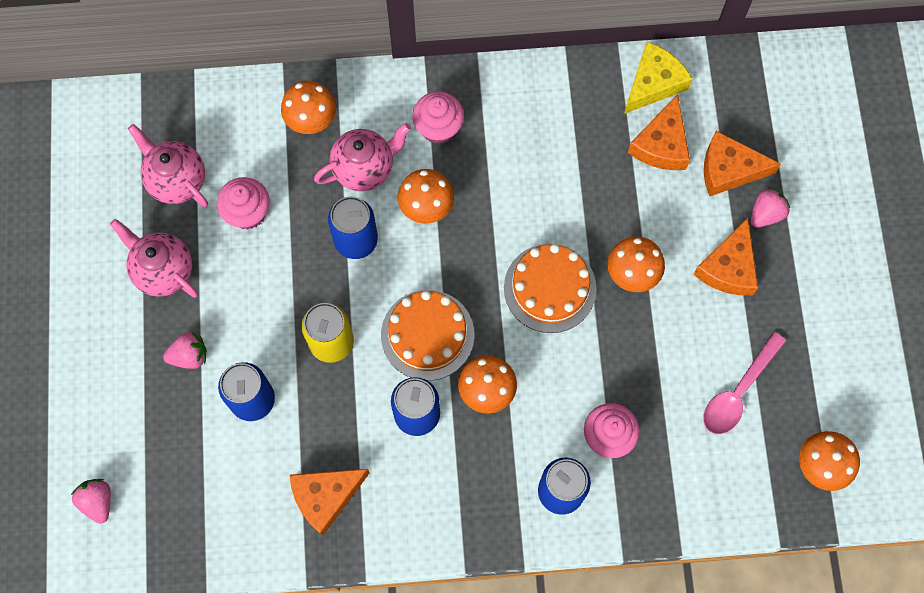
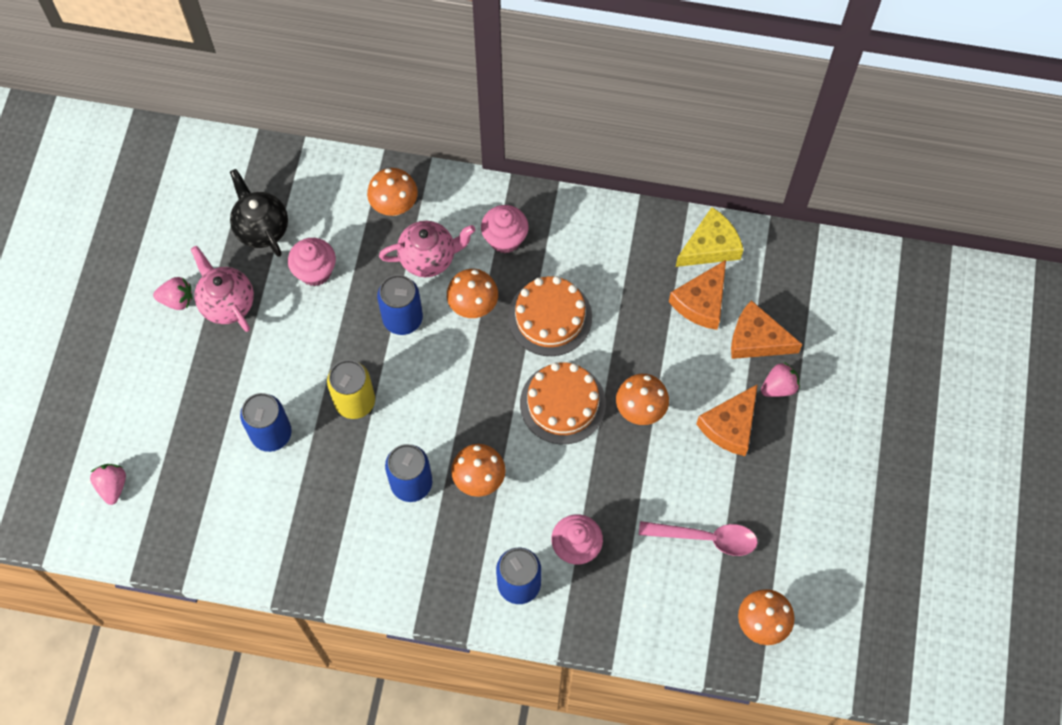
camera: 15 degrees right, 5 degrees down
pink teapot [128,124,208,207] -> black teapot [230,169,288,257]
pink strawberry [163,332,207,369] -> pink strawberry moved to [153,277,192,310]
orange cheese [290,469,369,536] -> none
orange cake [381,290,474,381] -> orange cake moved to [508,276,592,356]
pink spoon [703,332,786,434] -> pink spoon turned 135 degrees counterclockwise [639,521,758,556]

